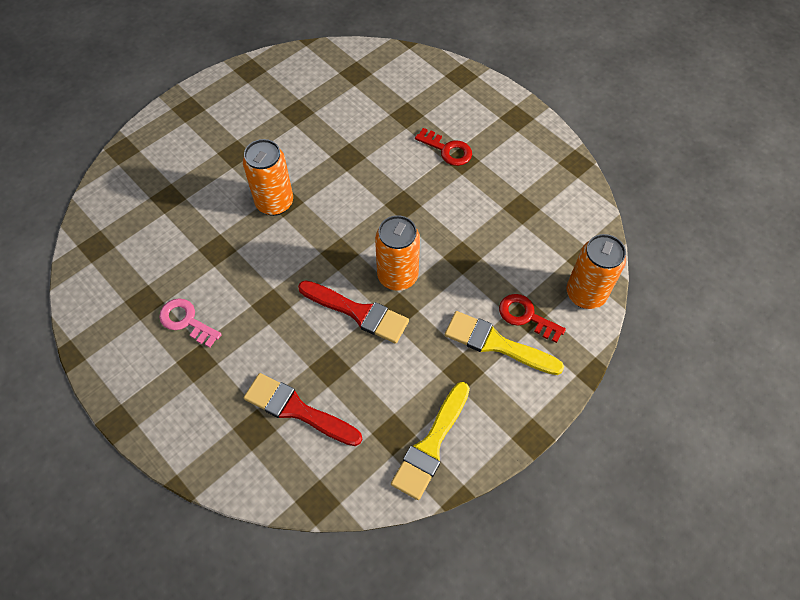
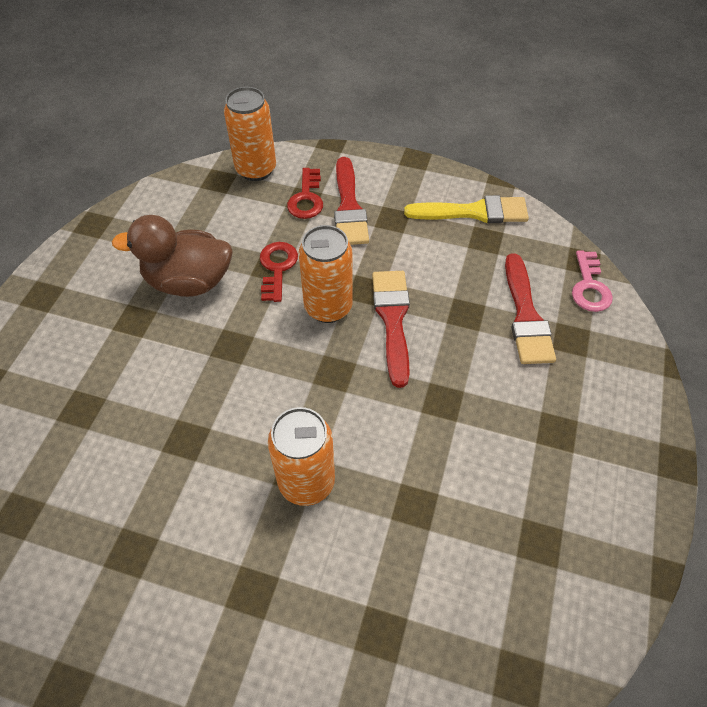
camera: 120 degrees left, 5 degrees down
pink key [159,299,222,348] -> pink key moved to [572,250,613,312]
red key [415,128,472,166] -> red key moved to [260,242,298,302]
yellow brush [445,311,564,375] -> red brush [334,157,369,245]
none -> brown duck [112,215,233,297]

